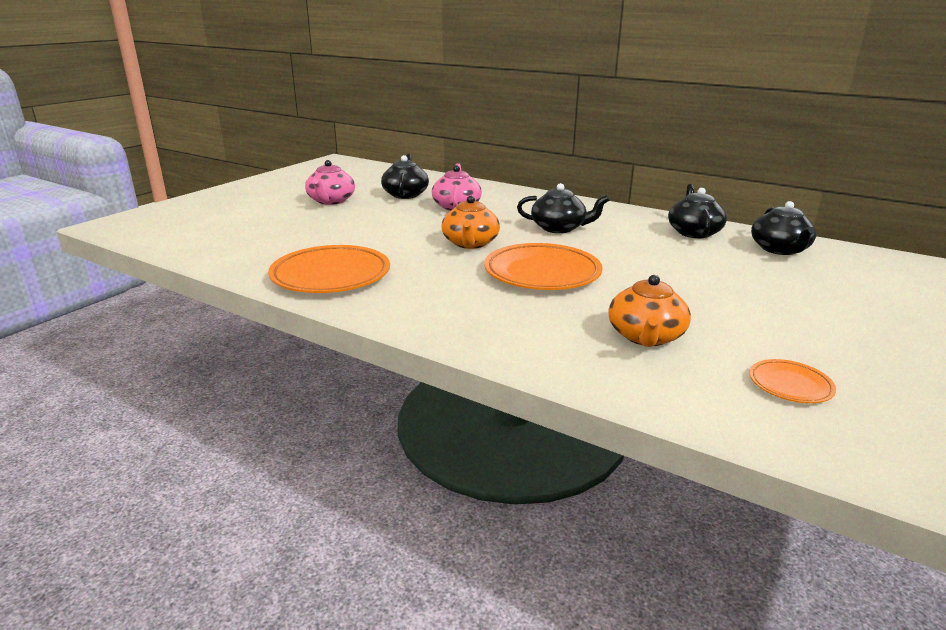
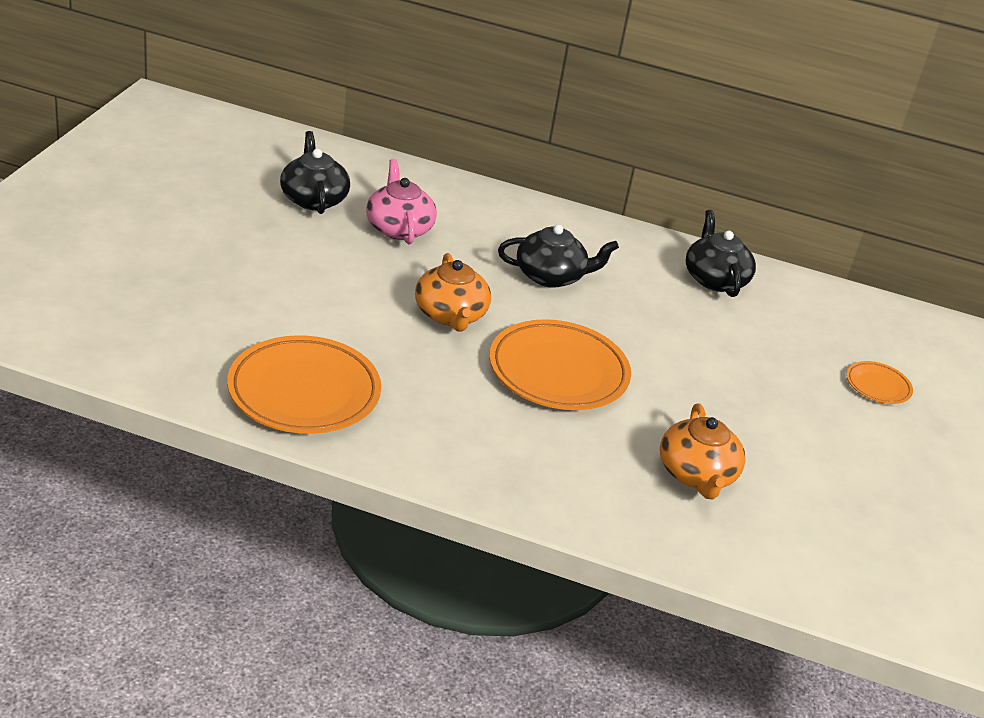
camera: 20 degrees left, 10 degrees up
pink teapot [305,160,355,205] -> none
orange plate [749,359,836,403] -> orange plate moved to [846,361,913,404]
black teapot [751,201,817,255] -> none

